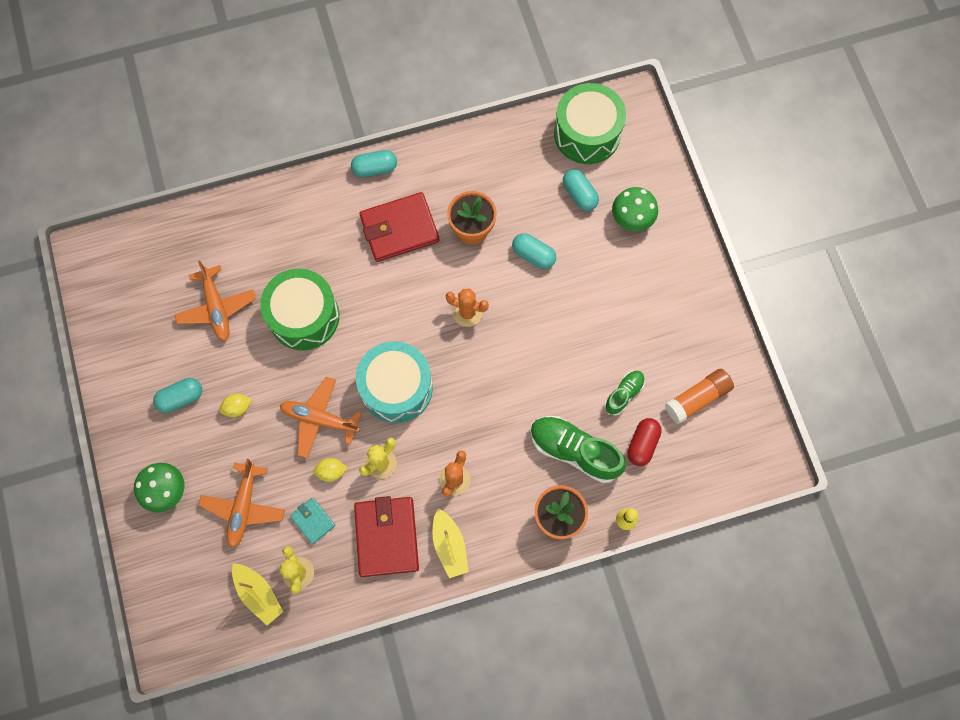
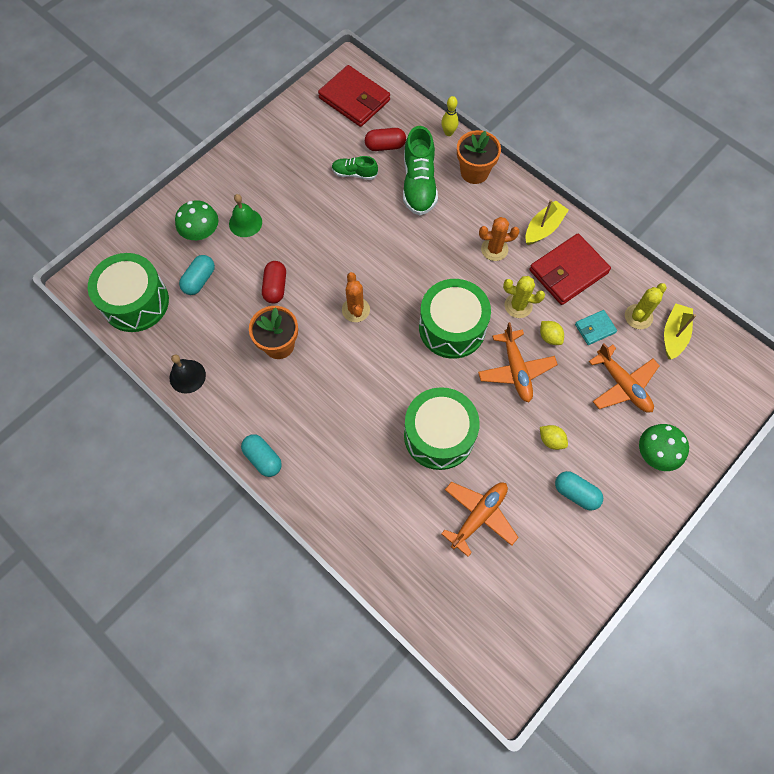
camera: 120 degrees left, 5 degrees down
orange plane [198,459,285,548] -> orange plane turned 75 degrees clockwise [589,343,660,413]
turquoise wallet [290,497,335,544] -> turquoise wallet turned 45 degrees clockwise [575,310,617,345]
turquoise drum [356,341,433,423] -> green drum [419,279,491,359]
red wallet [360,192,439,262] -> red wallet moved to [318,65,390,127]
turquoise capsule [512,233,556,269] -> red capsule [262,261,286,303]
orange glue stick [665,369,734,424] -> none
none -> black bell [170,355,206,394]
none -> green bell [229,194,262,237]

